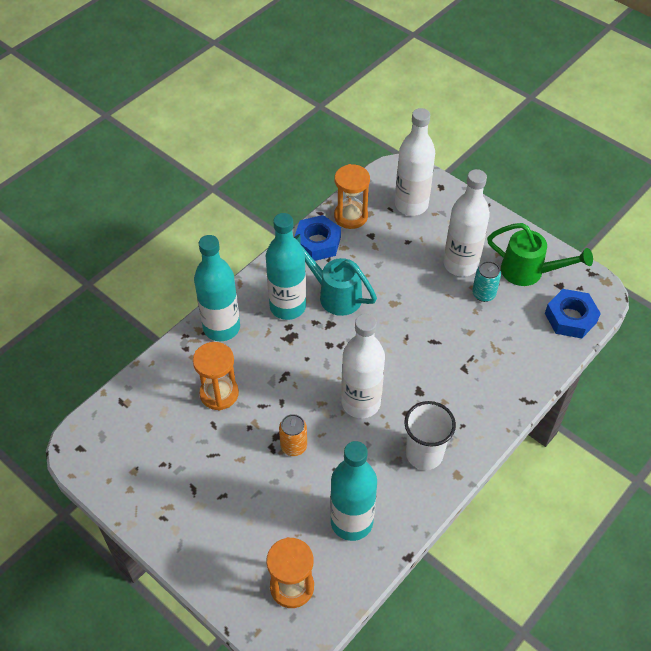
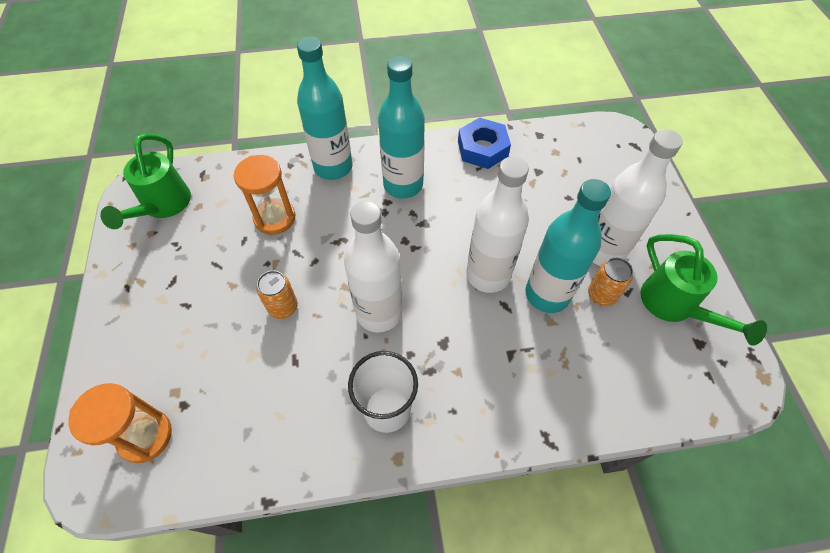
camera: 40 degrees right, 5 degrees up
turquoise watering can [294,234,377,316] -> none
turquoise bottle [330,441,377,541] -> turquoise bottle moved to [525,179,611,313]
orange hourglass [334,164,370,229] -> none
white bottle [395,108,435,216] -> white bottle moved to [466,156,529,293]
turquoise can [472,261,501,302] -> orange can [588,258,633,306]
blue nut [545,289,601,338] -> none
none -> green watering can [100,133,191,229]

